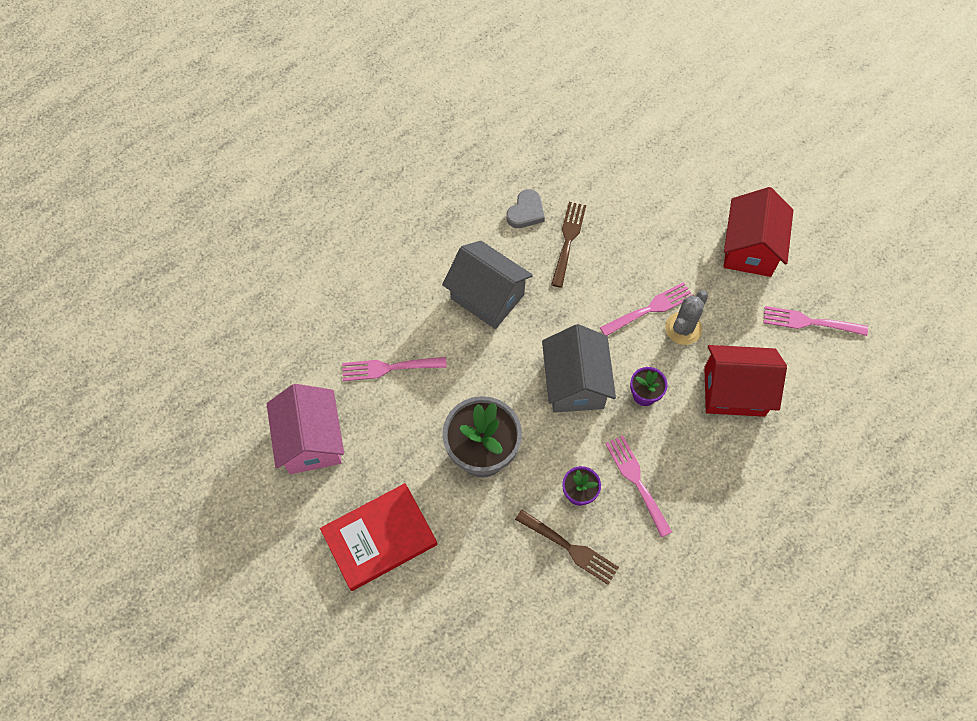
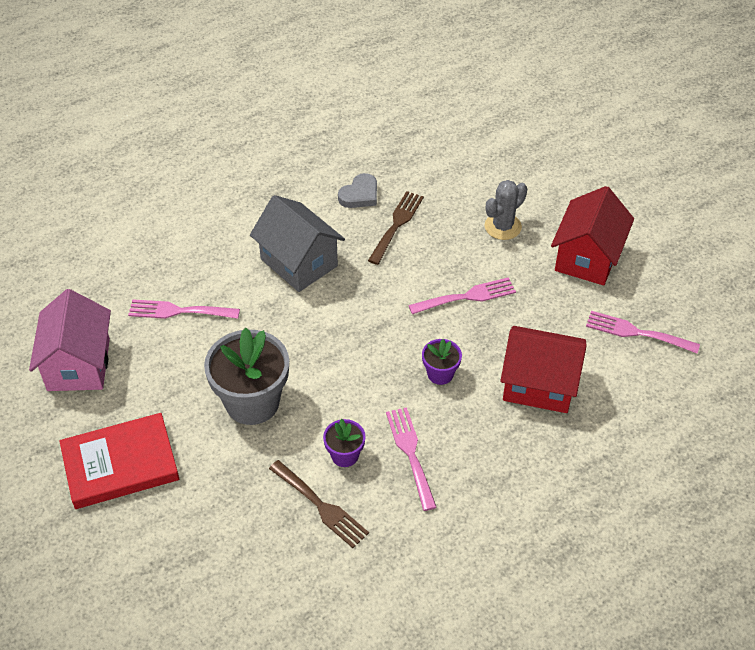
camera: 10 degrees right, 15 degrees down
grey house [542,324,616,413] -> none
grey cactus [665,291,708,345] -> grey cactus moved to [484,180,527,240]

